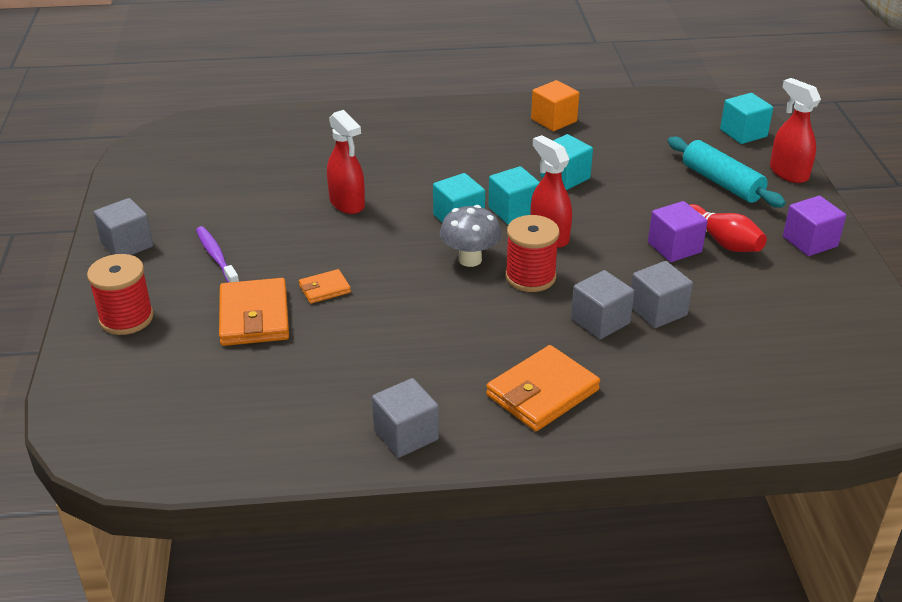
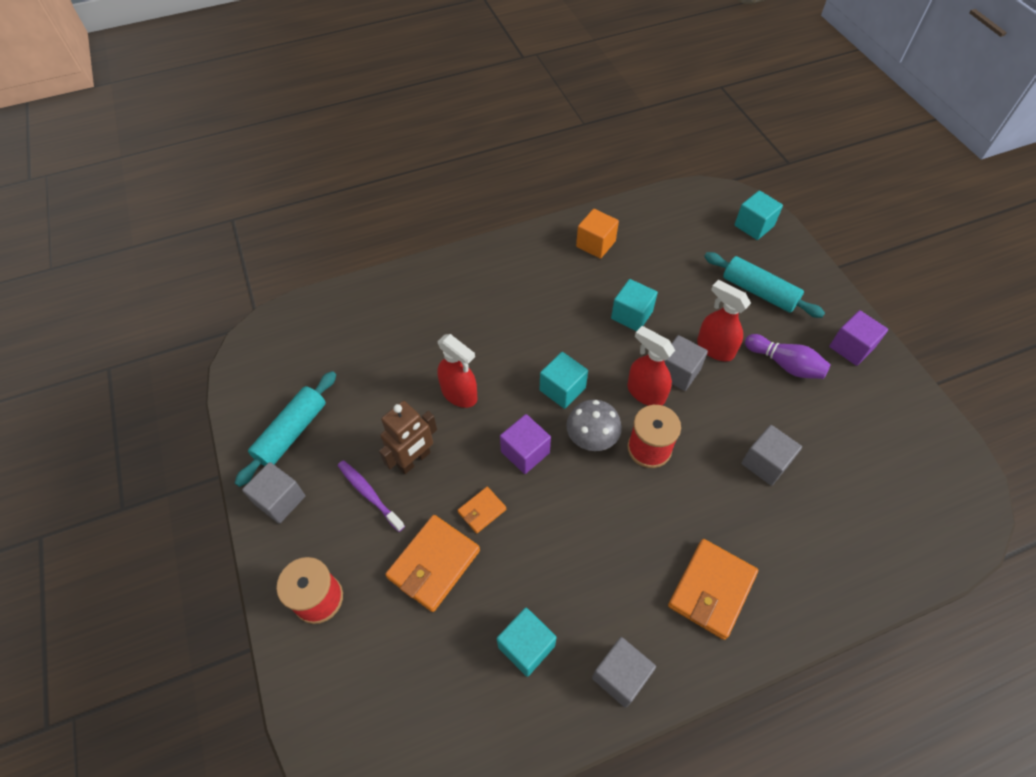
camera: 15 degrees left, 20 degrees up
orange wallet [219,278,289,346] -> orange wallet turned 60 degrees clockwise [385,515,480,612]
turquoise cube [488,166,540,225] -> turquoise cube moved to [497,608,557,677]
grey cube [571,270,634,339] -> grey cube moved to [664,335,708,391]
purple cube [648,201,708,262] -> purple cube moved to [500,414,551,474]
red bowling pin [690,204,767,252] -> purple bowling pin [745,334,831,379]
red spray bottle [770,78,821,183] -> red spray bottle moved to [697,280,751,361]
none -> turquoise rolling pin [235,371,336,487]
none -> brown robot [379,401,437,474]

